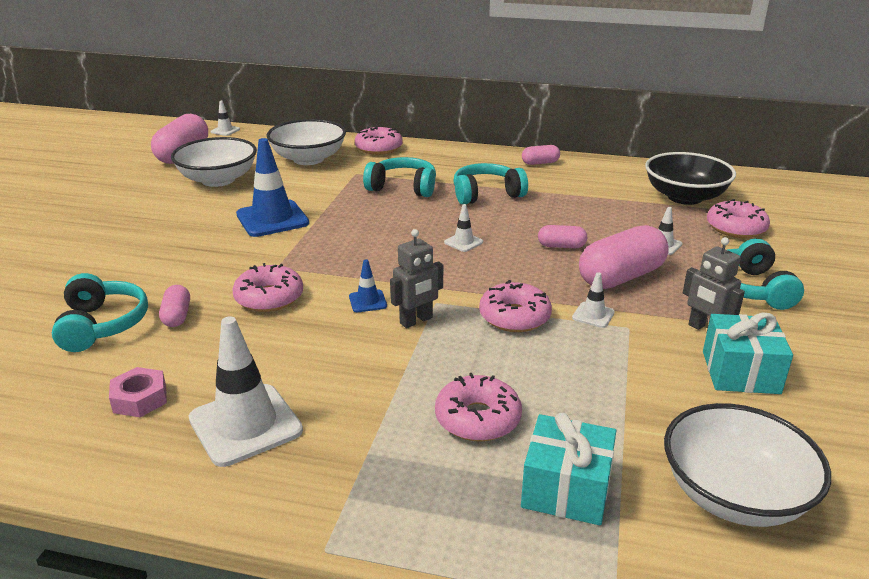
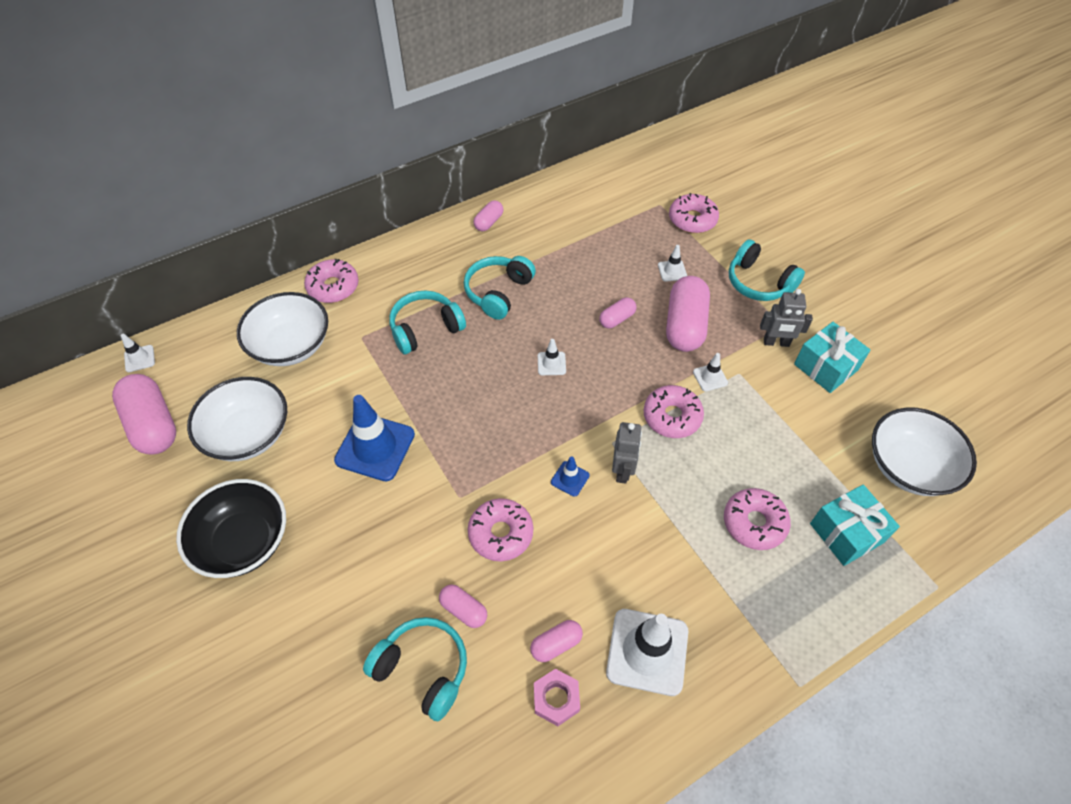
camera: 45 degrees left, 25 degrees up
black bowl [645,152,736,205] -> black bowl moved to [176,479,286,578]
none -> pink capsule [530,620,583,662]

